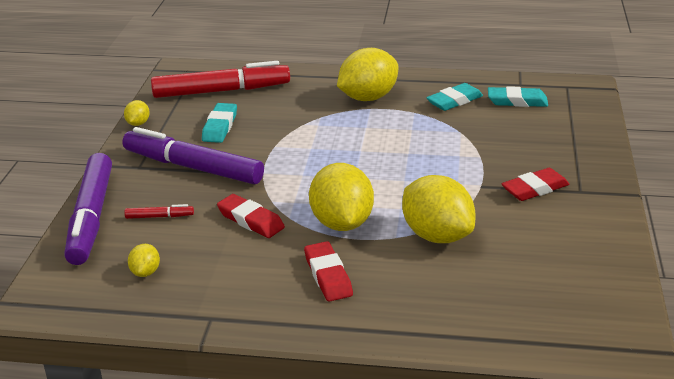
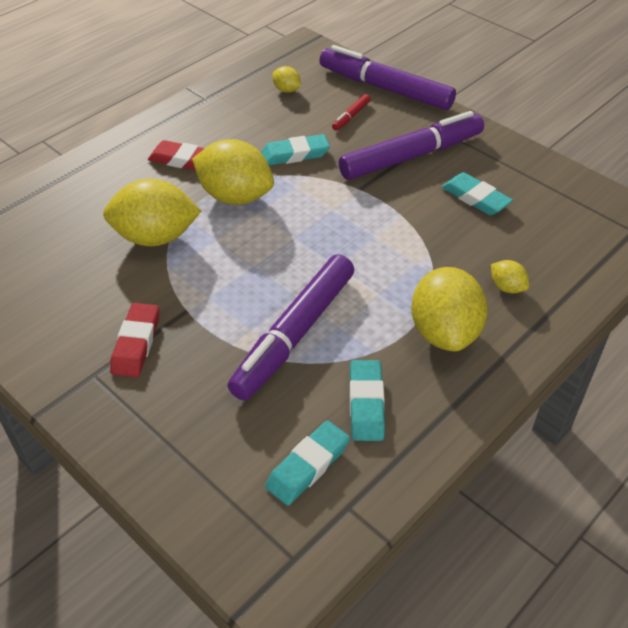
camera: 125 degrees right, 15 degrees up
yellow lemon [124,100,150,126] -> yellow lemon moved to [491,260,529,293]
red marker [151,61,290,98] -> none
red eraser [217,194,285,238] -> turquoise eraser [261,134,330,166]
none -> purple marker [228,254,354,400]

